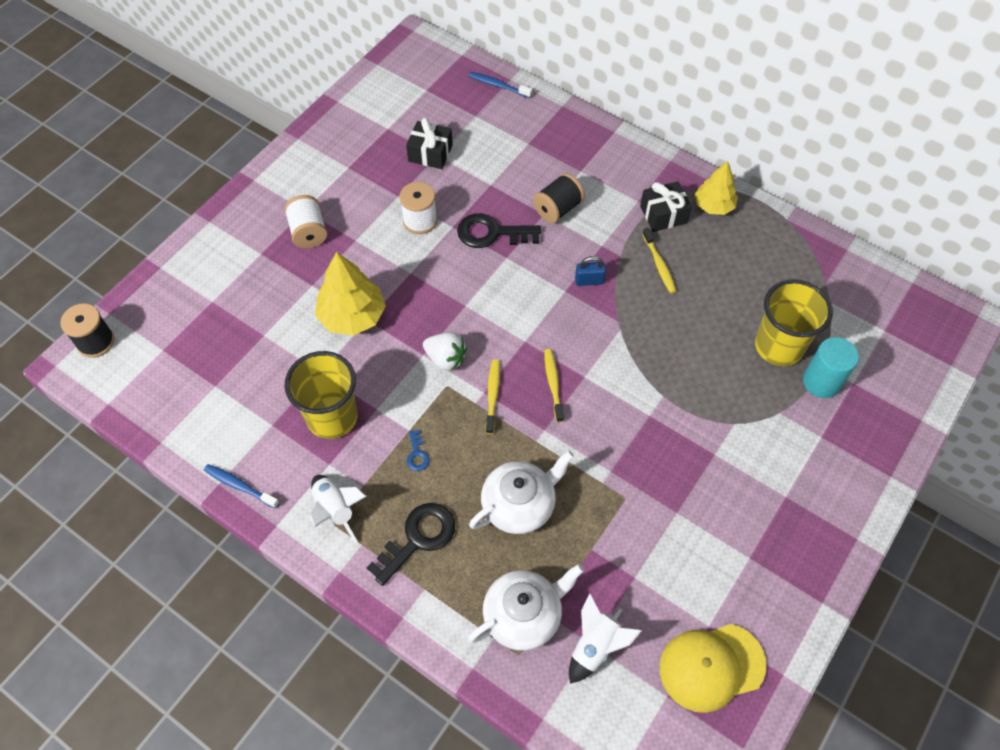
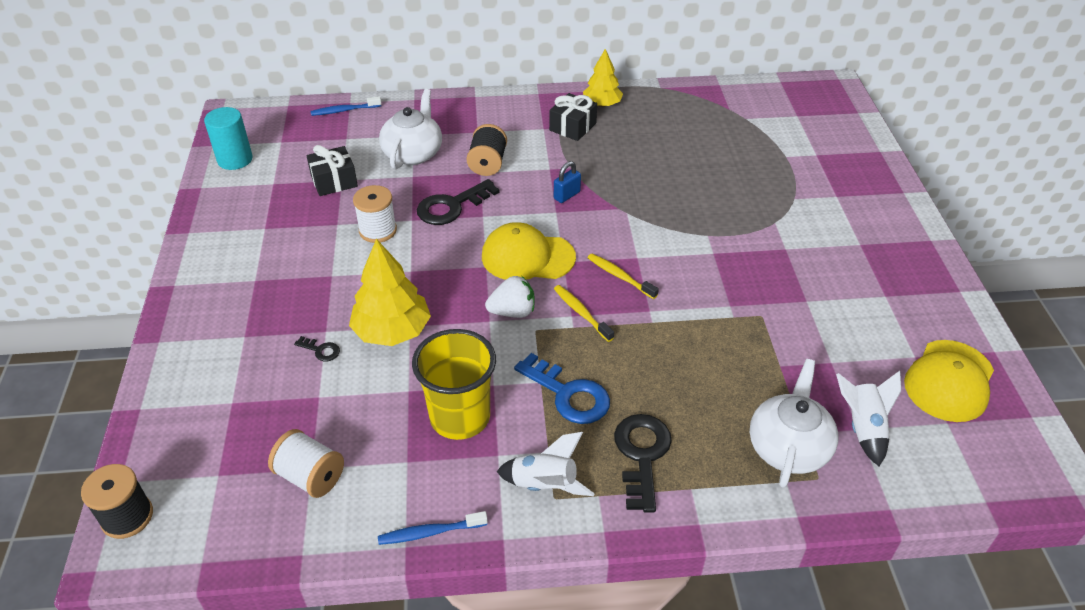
camera: 40 degrees left, 15 degrees down
white spool [284,195,327,248] -> white spool moved to [268,429,344,498]
blue key [407,430,430,471] -> blue key [514,353,610,424], size x2.13
white teapot [469,451,574,534] -> white teapot moved to [379,89,442,169]
yellow toothbrush [643,228,676,293] -> none
yellow cup [755,279,833,366] -> none
turquoise cylinder [803,337,859,398] -> turquoise cylinder moved to [204,107,253,170]
none -> black key [294,336,340,361]
none -> yellow cap [482,222,576,280]

